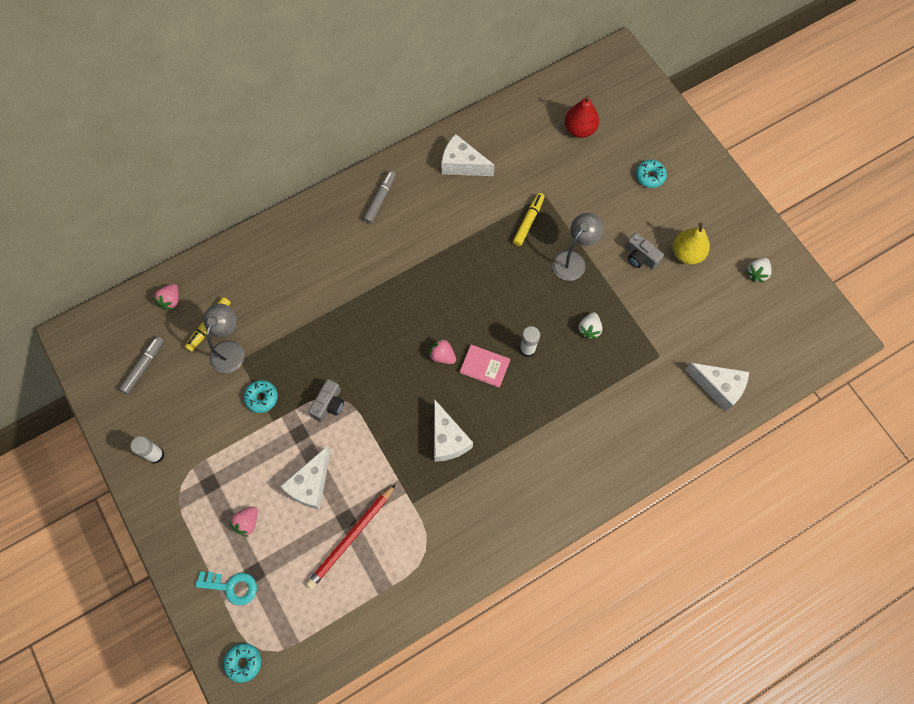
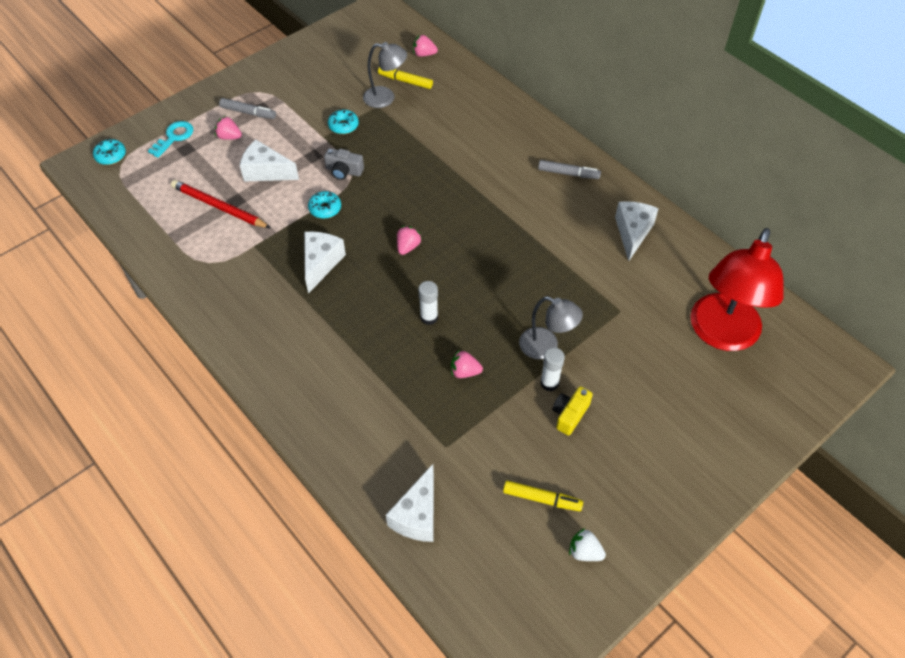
camera: 80 degrees right, 15 degrees down
grey marker [119,336,164,394] -> grey marker moved to [219,98,276,119]
white glue stick [130,436,164,464] -> white glue stick moved to [540,347,565,391]
turquoise key [195,571,257,606] -> turquoise key turned 150 degrees counterclockwise [148,121,193,158]
white cheese [434,399,473,462] -> white cheese turned 135 degrees clockwise [304,232,346,294]
pink book [460,345,510,388] -> none
yellow marker [513,193,545,246] -> yellow marker moved to [503,480,583,511]
red pear [565,95,599,138] -> red lamp [690,228,784,351]
white strawberry [578,312,603,339] -> pink strawberry [451,350,483,378]
grey camera [625,232,664,270] -> yellow camera [552,386,593,436]
turquoise donut [636,160,667,188] -> turquoise donut moved to [308,191,341,219]
yellow pear [673,222,710,264] -> none

